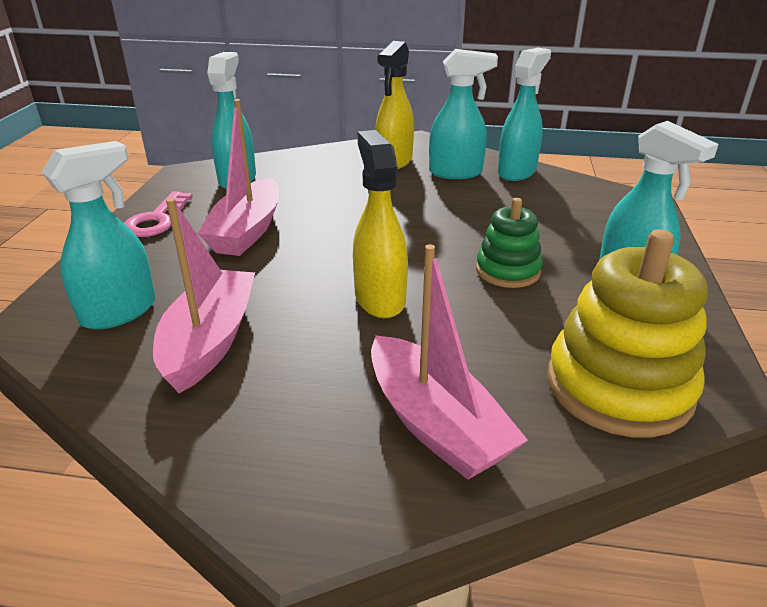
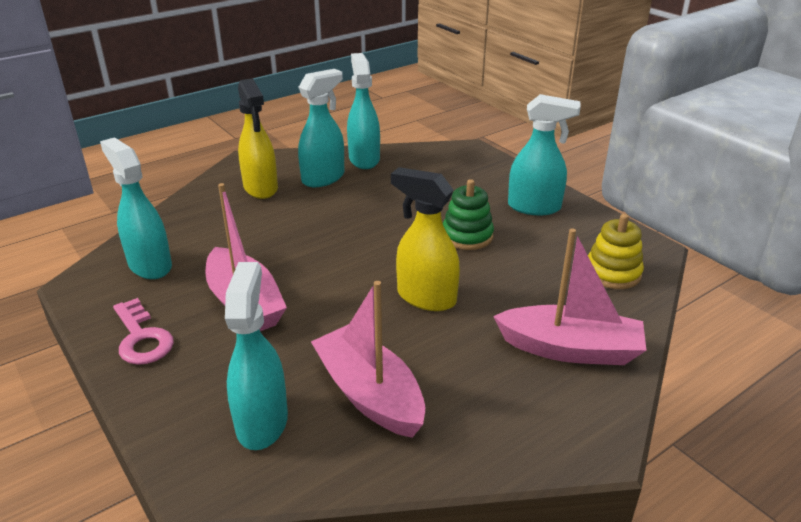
camera: 45 degrees left, 0 degrees up
yellow stacking toy [547,229,708,438] -> yellow stacking toy [588,214,644,289], size x0.58

